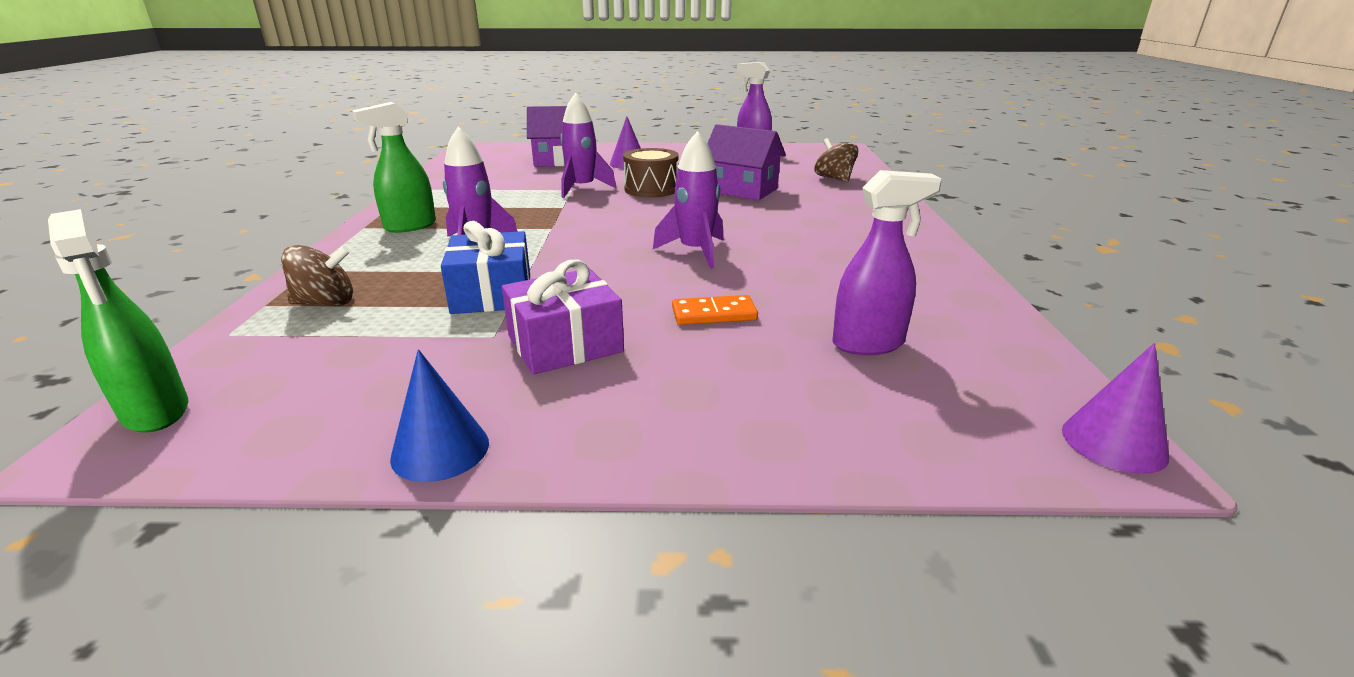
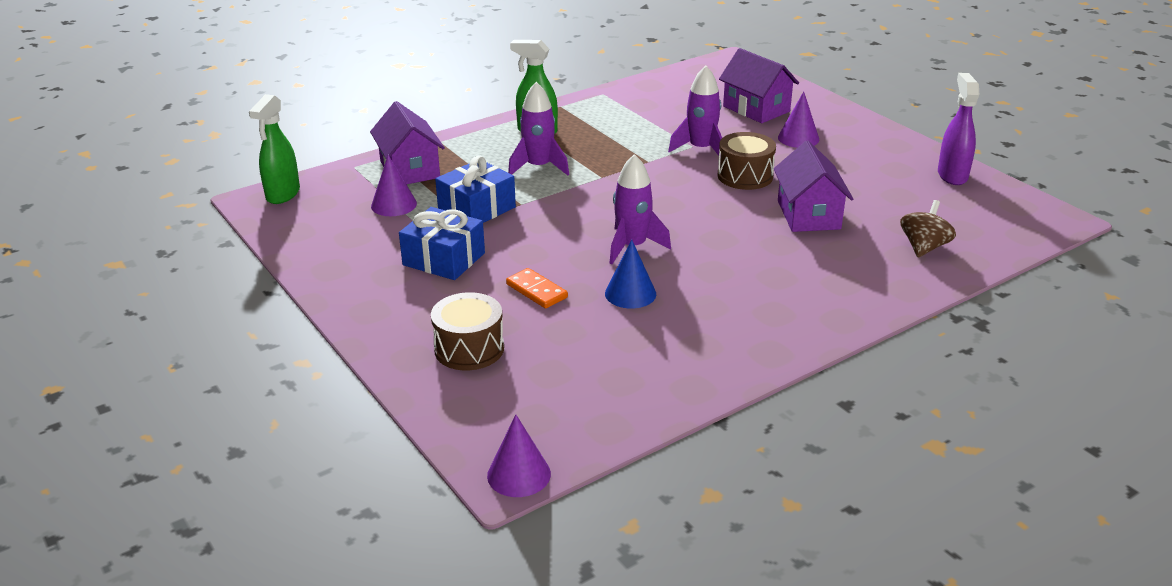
camera: 55 degrees right, 5 degrees up
brown spinning top [281,245,353,306] -> purple house [370,101,445,184]
blue cone [390,349,489,482] -> blue cone moved to [605,239,656,309]
purple gift [502,260,624,375] -> blue gift [399,207,485,280]
purple spray bottle [832,170,942,355] -> none
none -> purple cone [371,155,417,216]
none -> brown drum [431,292,504,370]

